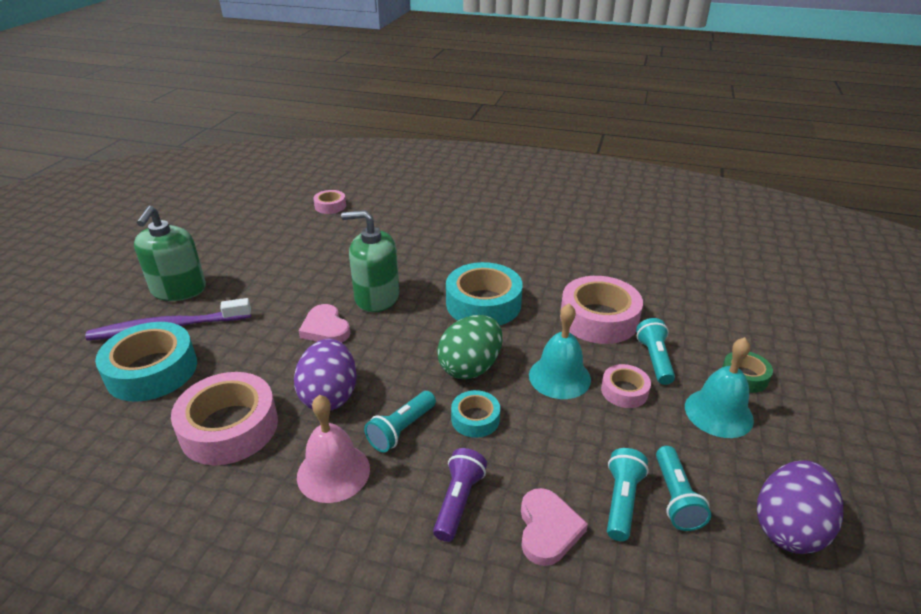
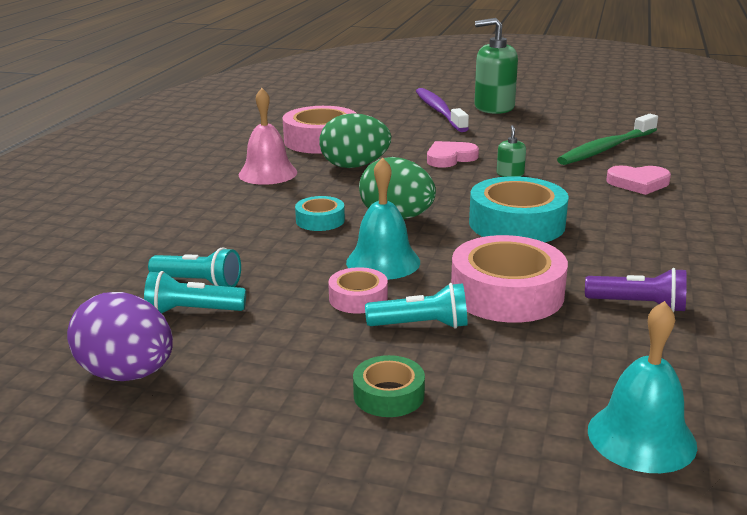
camera: 90 degrees right, 10 degrees down
turquoise tape [95,322,197,402] -> none
purple egg [294,339,357,411] -> green egg [319,113,391,168]
pink tape [313,190,346,214] -> none
green soap dispenser [341,210,399,312] -> green soap dispenser [497,125,526,177], size x0.44
turquoise flashlight [364,391,436,452] -> none
purple flashlight [433,448,487,542] -> purple flashlight moved to [585,268,687,312]
pink heart [521,488,588,566] -> pink heart moved to [606,166,671,195]
turquoise bell [685,337,754,438] -> turquoise bell moved to [588,301,697,473]
none -> green toothbrush [557,114,658,165]

